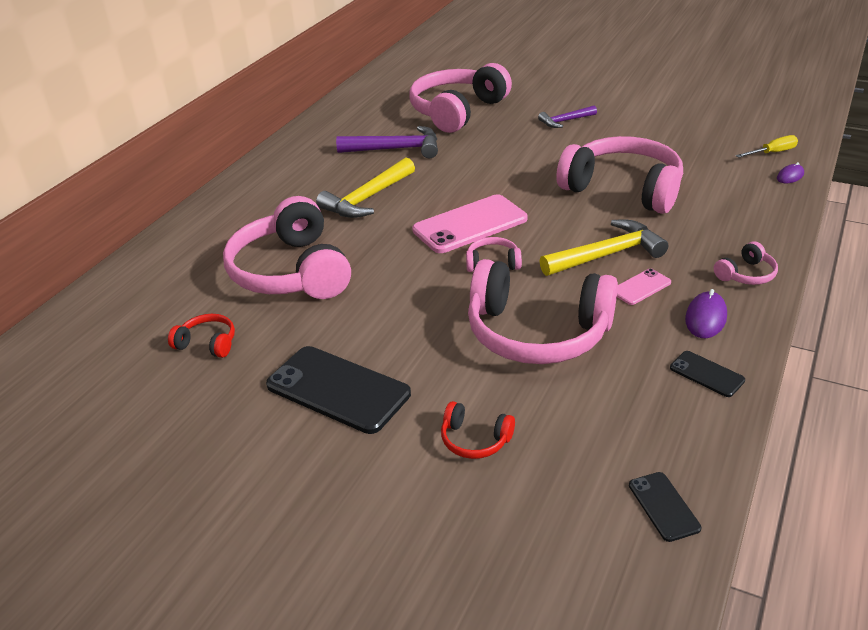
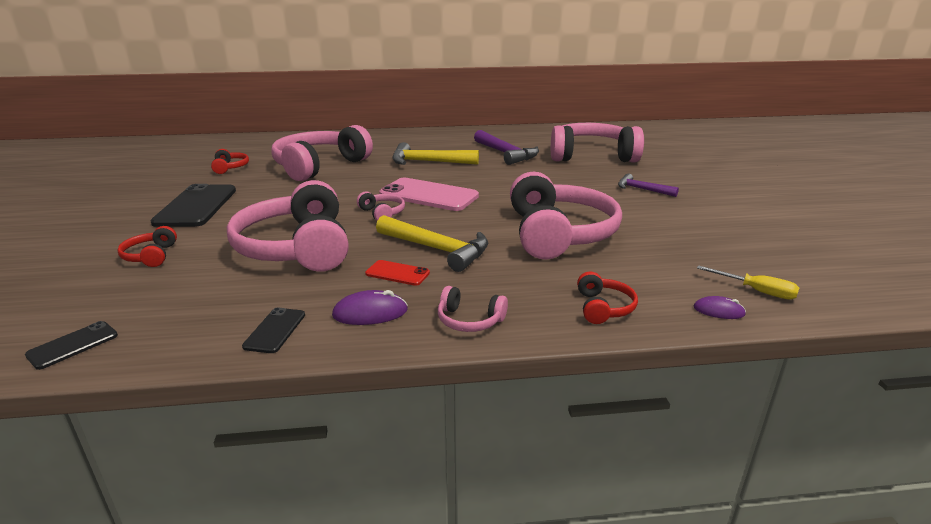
camera: 55 degrees right, 10 degrees down
pink phone [617,268,671,305] -> red phone [365,260,430,286]
none -> red headphones [577,271,638,324]

